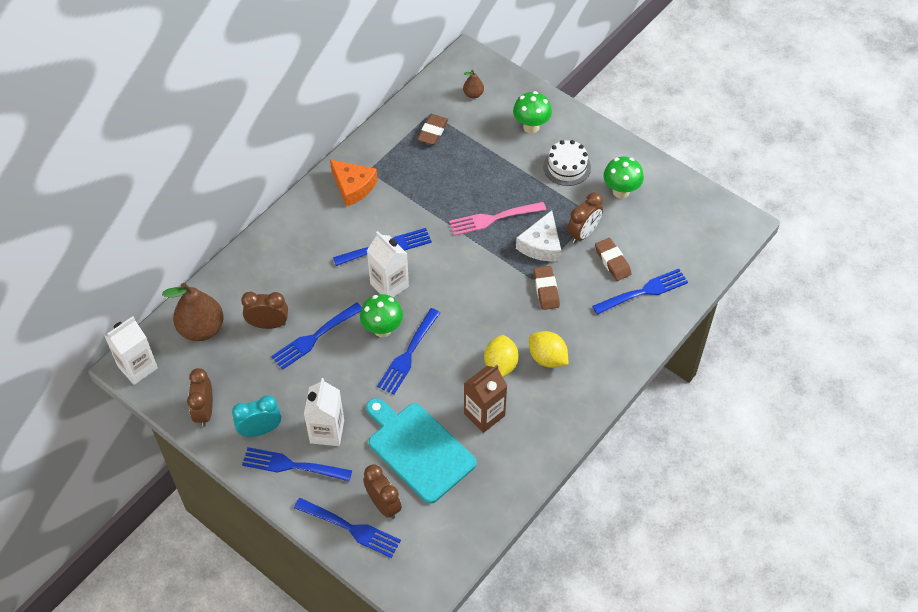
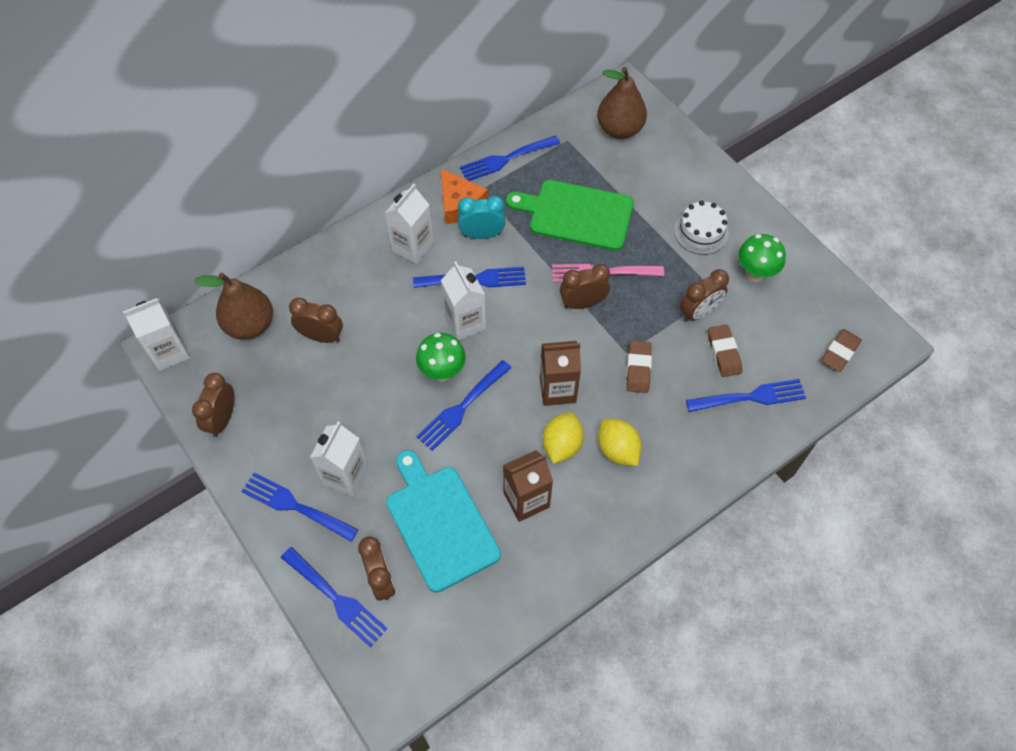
camera: 15 degrees right, 5 degrees up
turquoise clock [232,395,281,437] -> turquoise clock moved to [458,196,505,239]
blue fork [271,302,362,370] -> blue fork moved to [460,136,560,181]
brown eraser [417,114,448,145] -> brown eraser moved to [821,329,862,372]
brown pear [463,70,484,98] -> brown pear [597,67,647,139], size x2.07
green mushroom [513,91,552,133] -> none
white cheese [516,210,561,262] -> none
none -> white carton [385,184,434,264]
none -> green cutting board [506,180,634,251]
none -> brown carton [540,341,581,406]
none -> brown clock [560,264,610,309]

